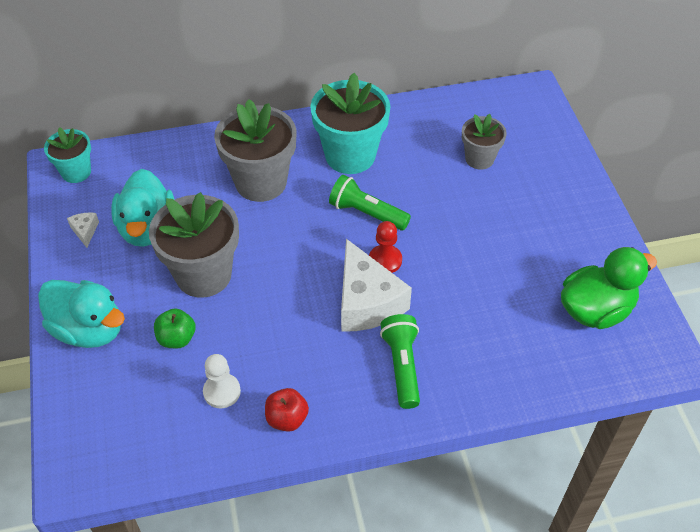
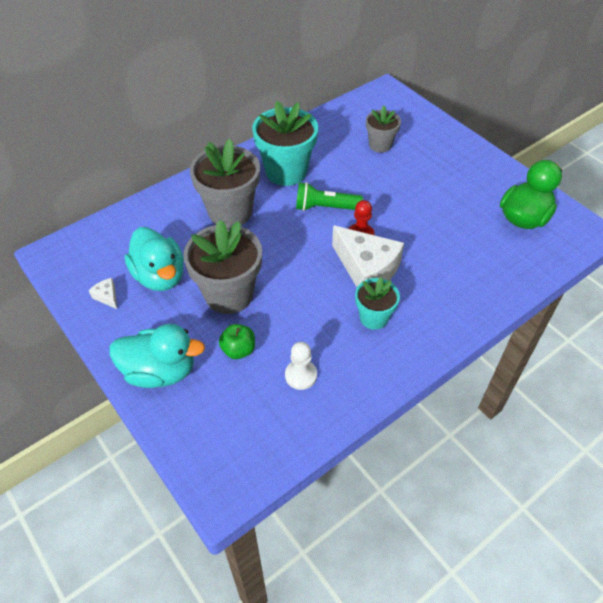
camera: 25 degrees left, 0 degrees up
turquoise flower pot [44,127,91,183] -> turquoise flower pot moved to [355,277,400,330]
red apple [265,388,309,432] -> none
green flashlight [380,314,420,409] -> none

